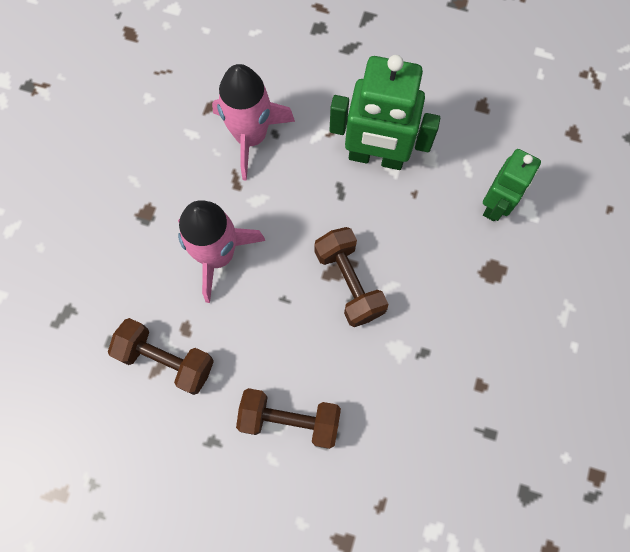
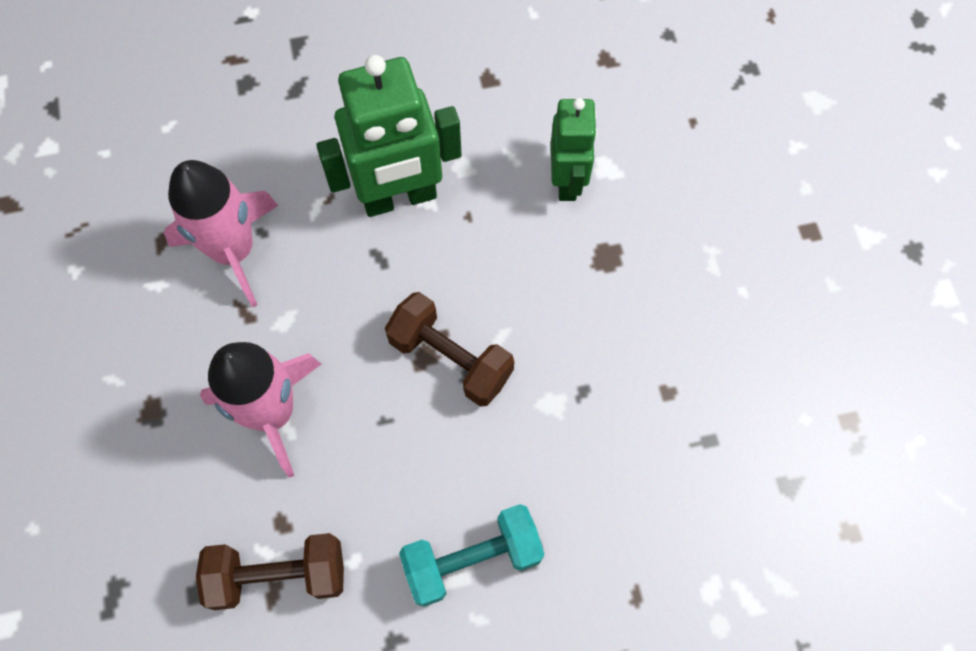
camera: 30 degrees left, 5 degrees down
brown dumbbell [236,388,341,449] -> turquoise dumbbell [399,504,545,607]

